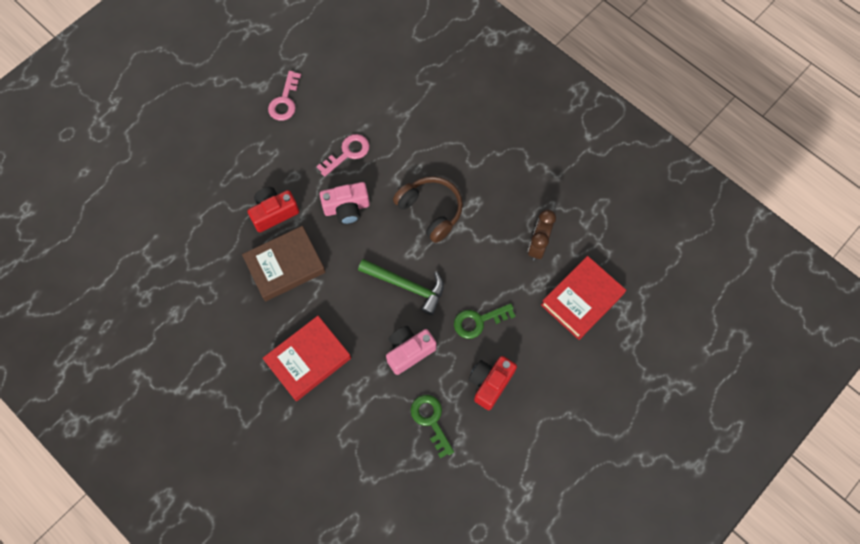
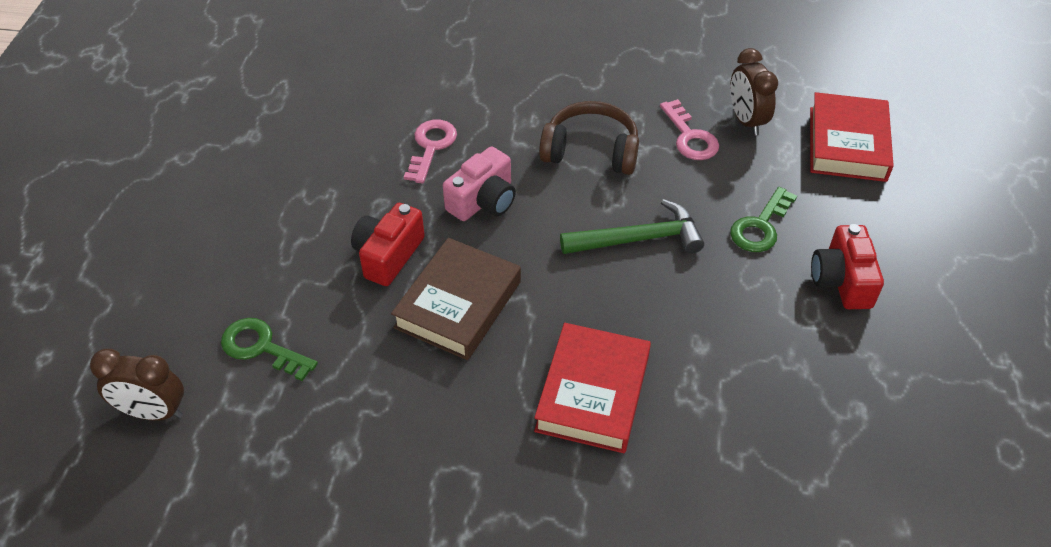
camera: 35 degrees left, 20 degrees down
pink key [268,71,301,121] -> pink key moved to [660,99,719,160]
pink camera [386,326,437,375] -> none
green key [411,395,454,458] -> green key moved to [221,318,318,381]
none -> brown clock [90,349,184,421]

